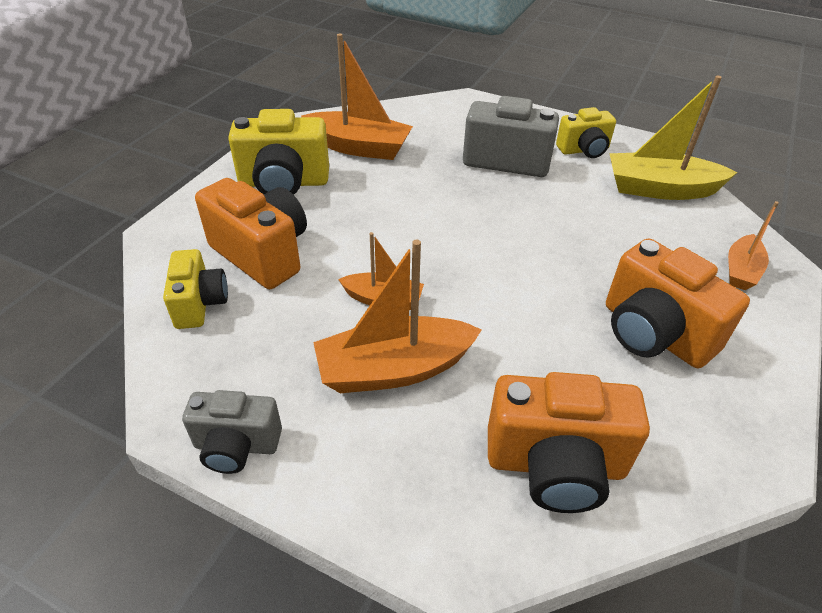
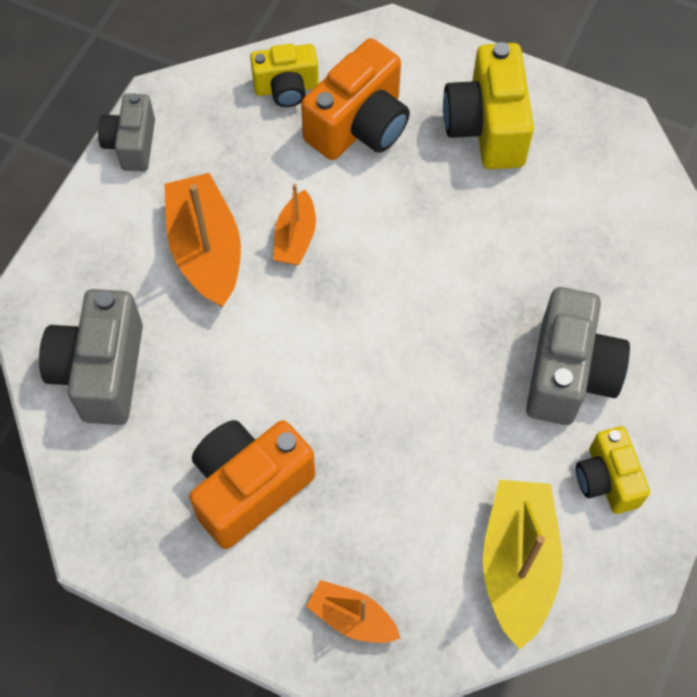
camera: 90 degrees right, 20 degrees up
orange boat [301,34,413,160] -> none
orange camera [488,372,650,513] -> grey camera [39,289,143,425]

